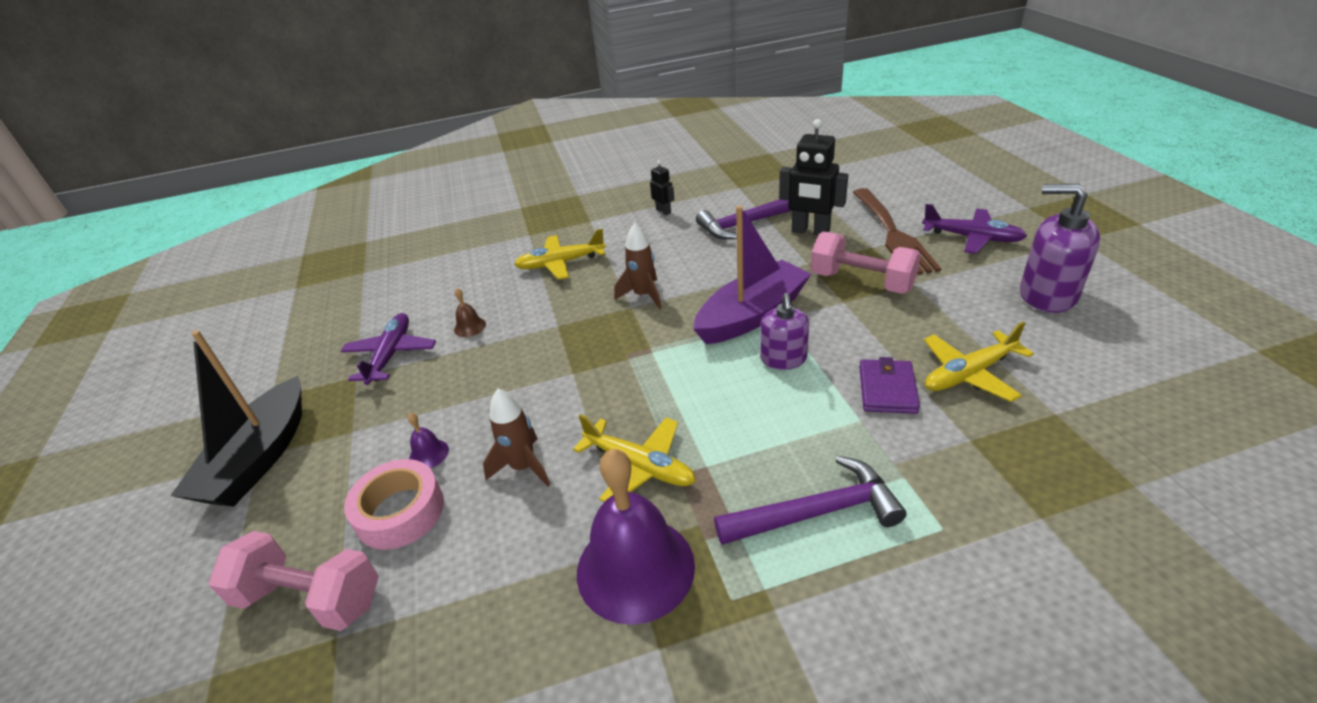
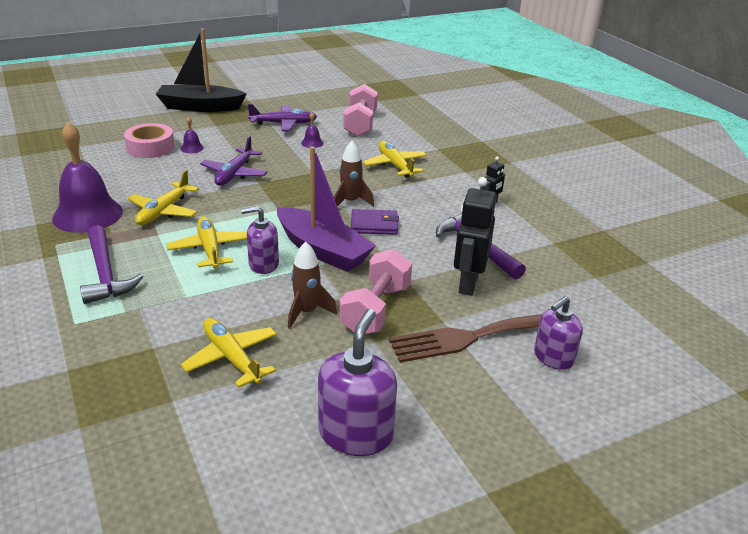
camera: 75 degrees right, 5 degrees down
pink dumbbell [209,531,379,631] -> pink dumbbell moved to [343,84,378,137]
brown bell [454,288,486,337] -> purple bell [301,112,324,148]
brown rocket [483,389,550,487] -> brown rocket moved to [288,242,337,329]
purple wallet [859,357,920,414] -> purple wallet moved to [351,209,399,235]
purple plane [922,204,1027,254] -> purple plane moved to [200,136,268,186]
none -> yellow plane [166,216,247,269]
none -> purple soap dispenser [534,296,583,370]

